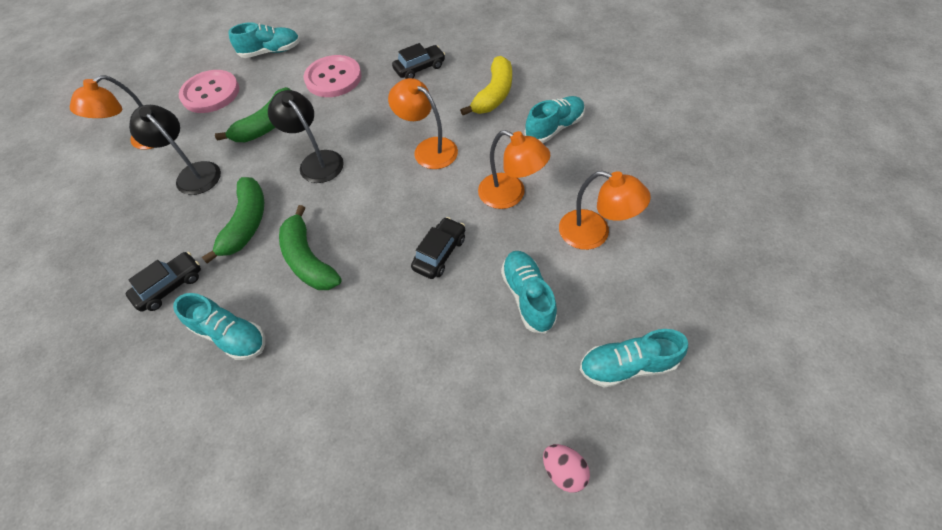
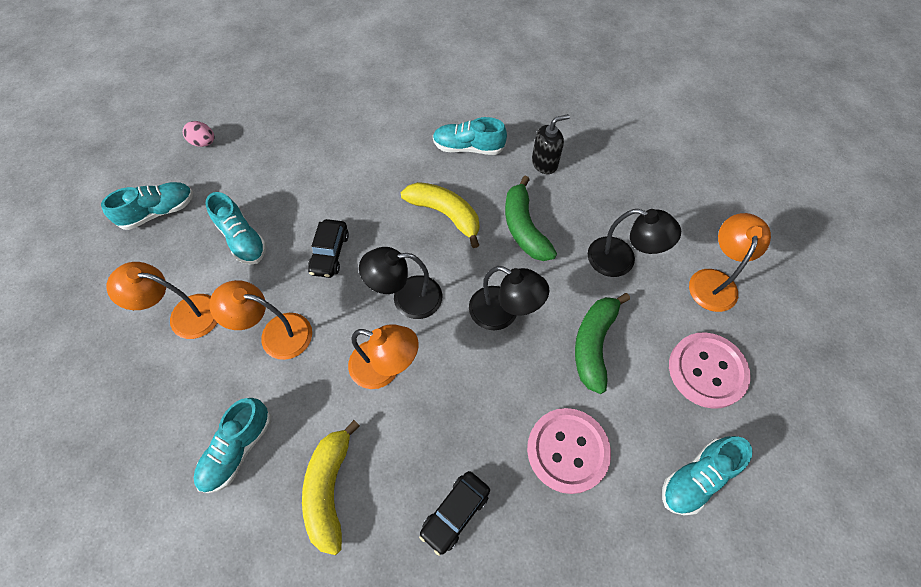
camera: 155 degrees right, 5 degrees up
black car [126,252,201,312] -> black soap dispenser [532,114,570,174]
green banana [279,205,342,290] -> yellow banana [401,182,479,248]
none -> black lamp [359,247,442,319]

